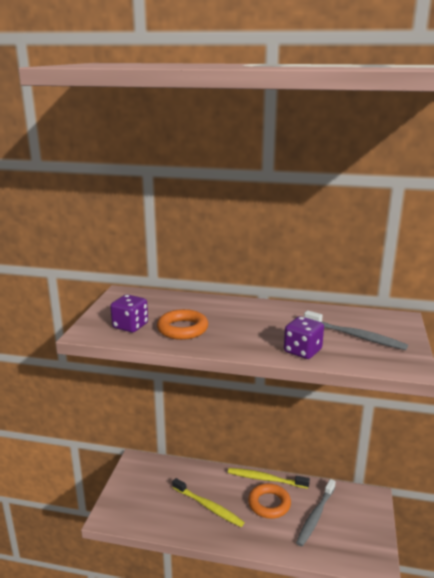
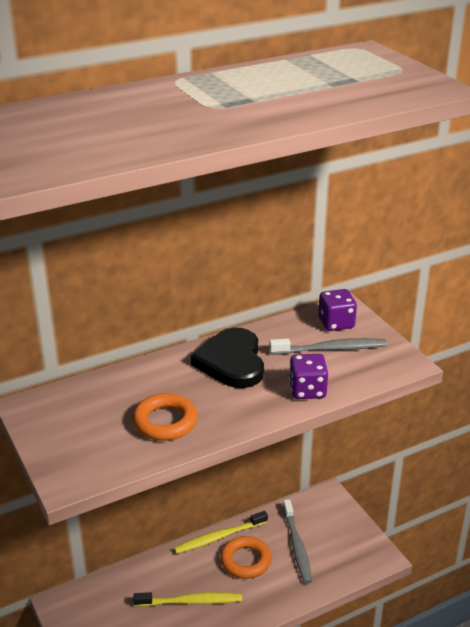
camera: 40 degrees left, 10 degrees up
purple dice [110,294,148,332] -> purple dice moved to [318,289,357,331]
none -> black heart [191,328,264,388]

